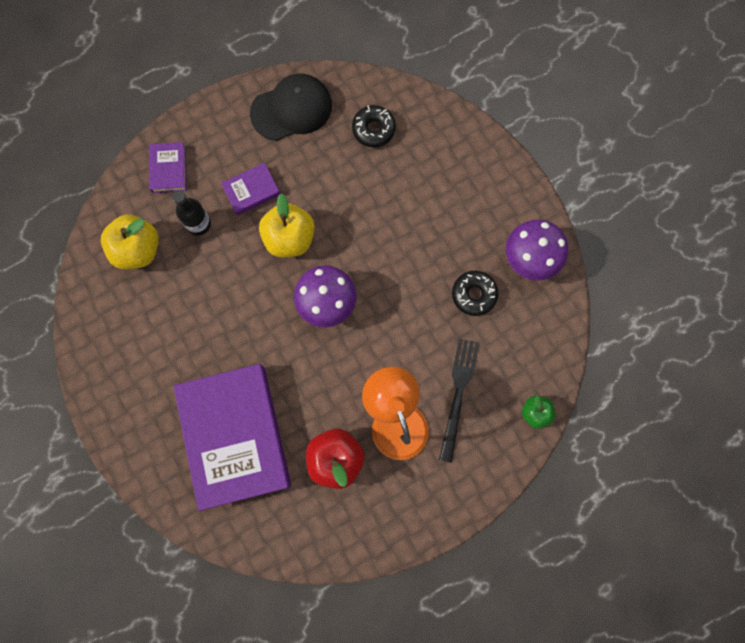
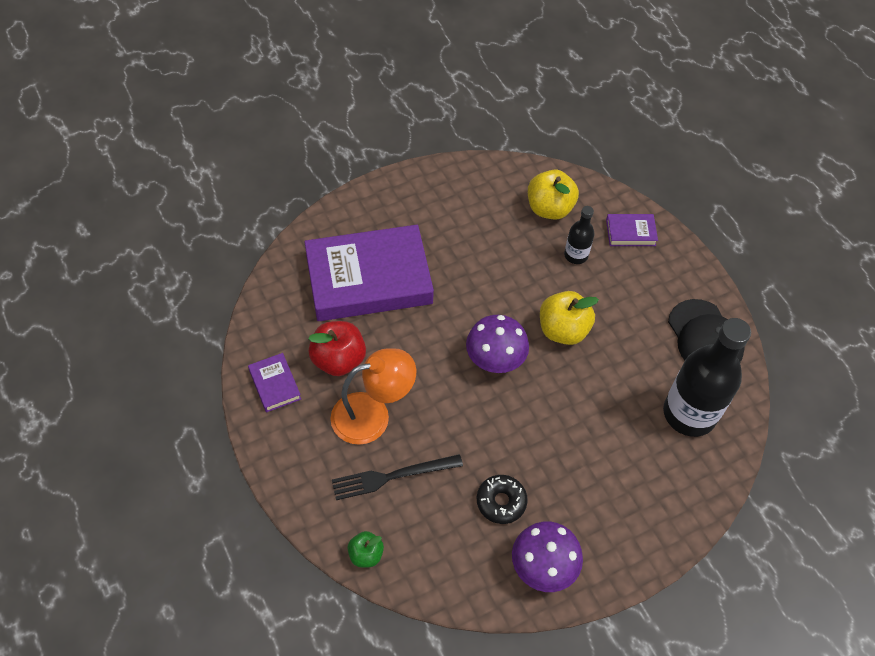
camera: 90 degrees right, 20 degrees down
purple book [221,163,280,216] -> purple book moved to [248,353,301,412]
black donut [352,105,396,147] -> black bottle [663,318,751,437]
black fork [439,338,479,463] -> black fork turned 150 degrees clockwise [332,454,463,500]

